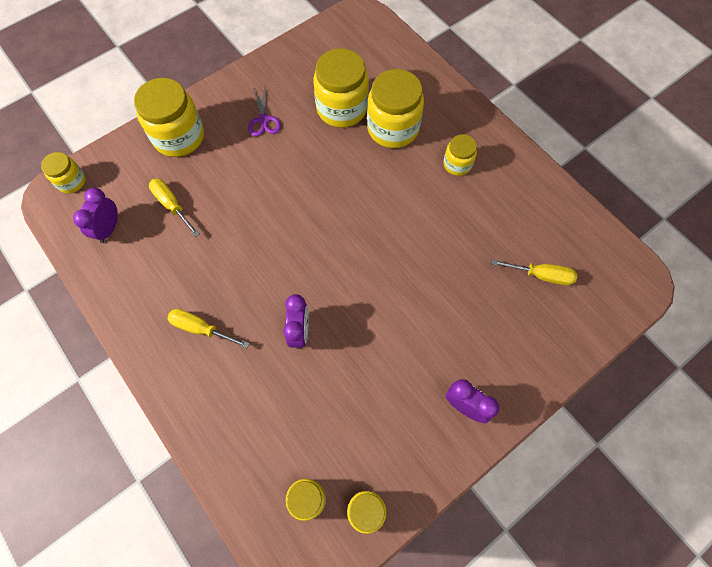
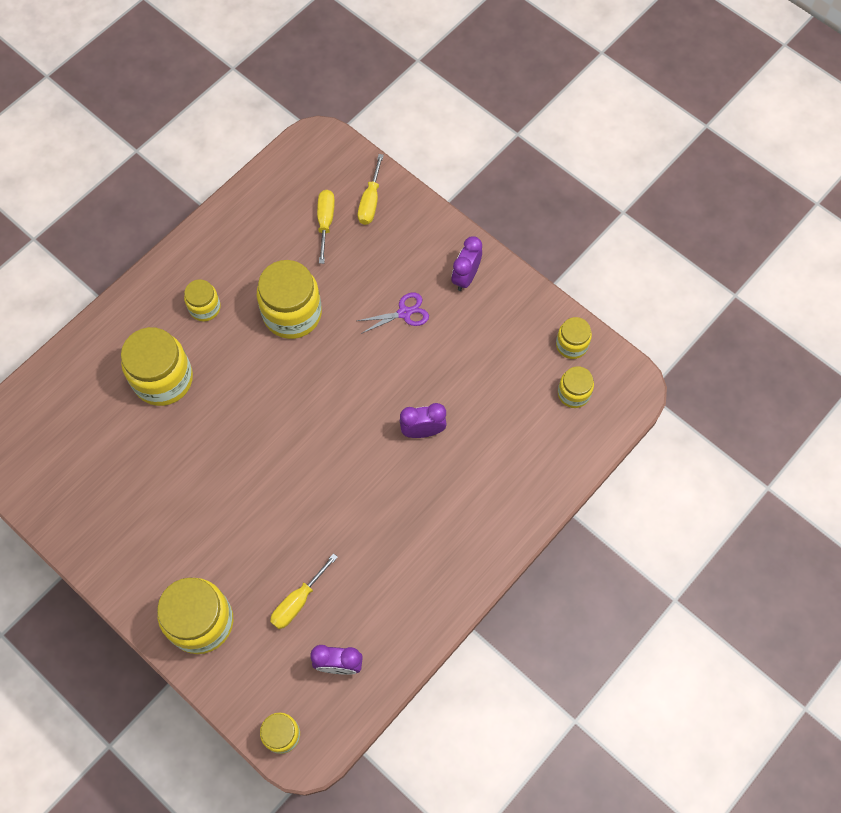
camera: 100 degrees left, 0 degrees up
yellow screwdriver [167,309,249,348] -> yellow screwdriver moved to [358,154,384,225]
purple scissors [248,87,281,136] -> purple scissors moved to [357,293,429,334]
yellow jar [313,48,369,128] -> yellow jar moved to [257,260,322,339]

